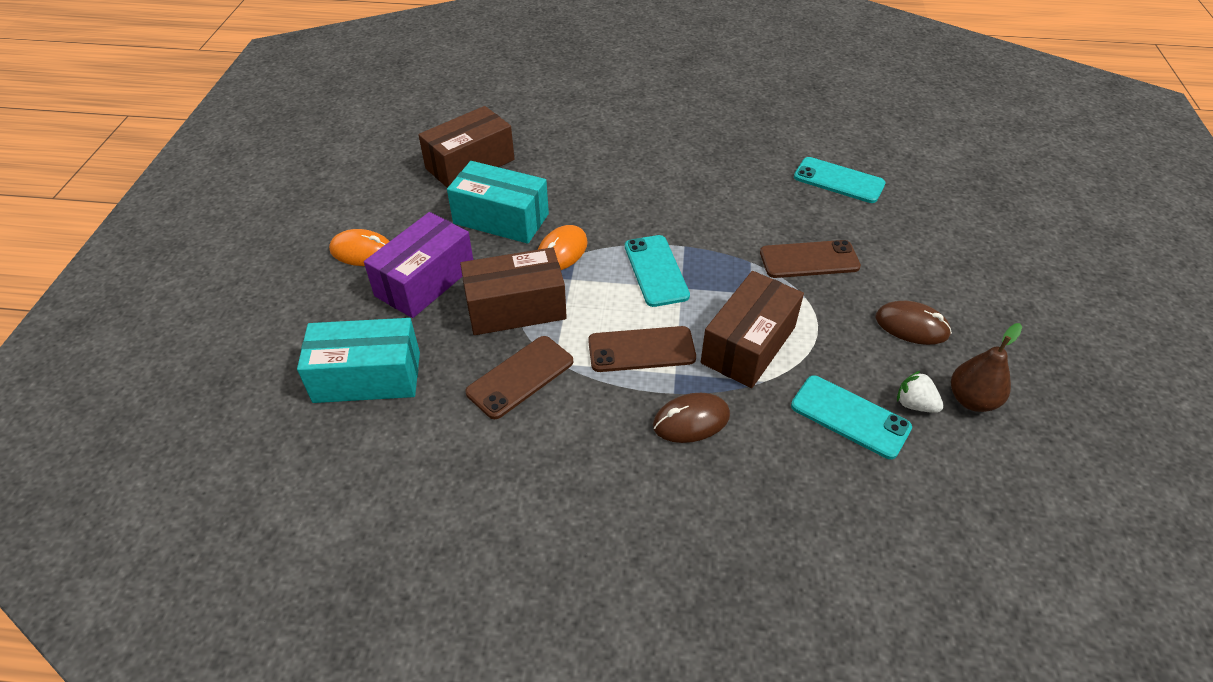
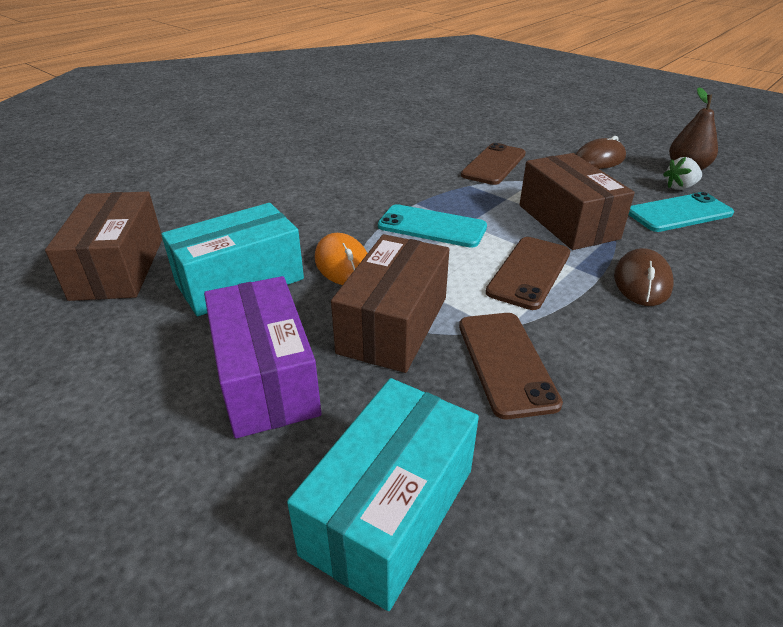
camera: 55 degrees left, 10 degrees down
orange mouse [329,229,390,266] -> none
turquoise phone [794,157,885,203] -> none

